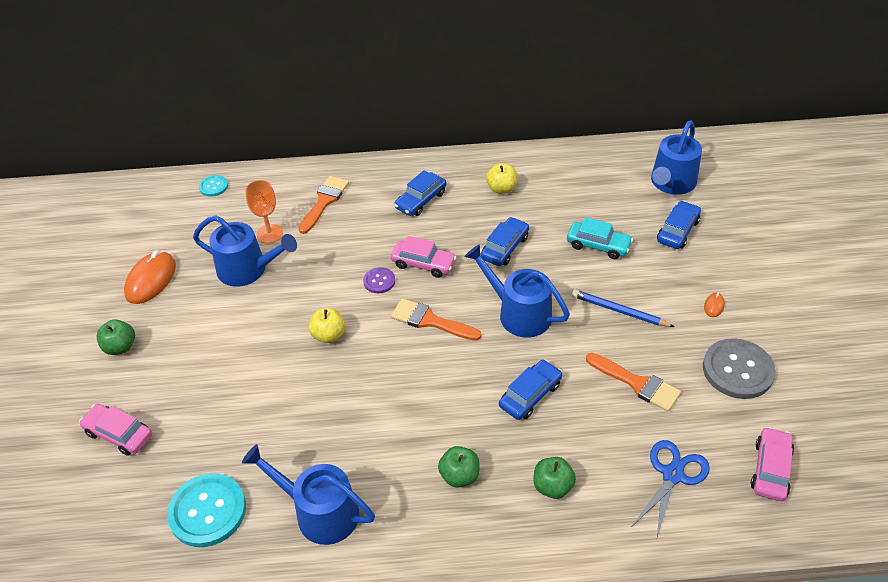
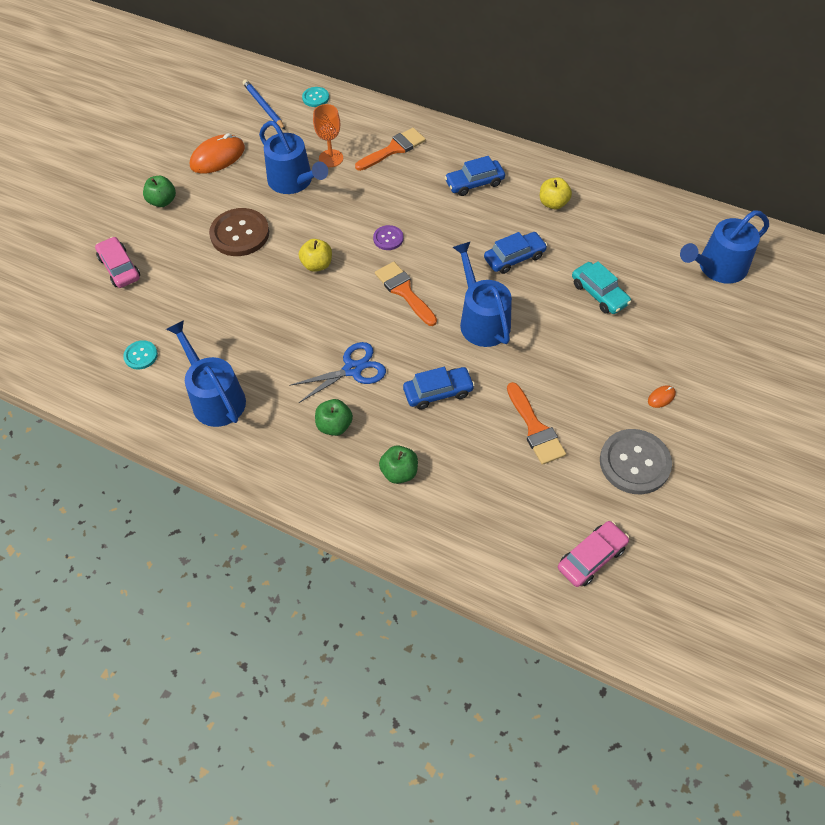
camera: 30 degrees right, 10 degrees up
turquoise button [167,473,246,547] -> turquoise button [123,340,158,370], size x0.51
pink car [391,236,456,278] -> none
blue pencil [572,290,675,327] -> blue pencil moved to [243,80,285,130]
blue scissors [632,440,710,538] -> blue scissors moved to [289,342,386,403]
blue car [657,201,701,249] -> none
none -> brown button [209,208,269,256]

